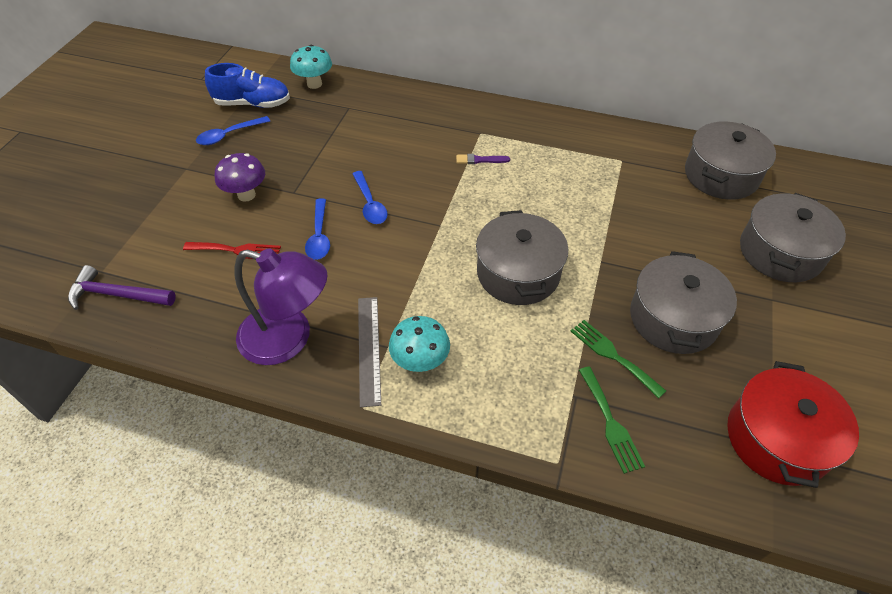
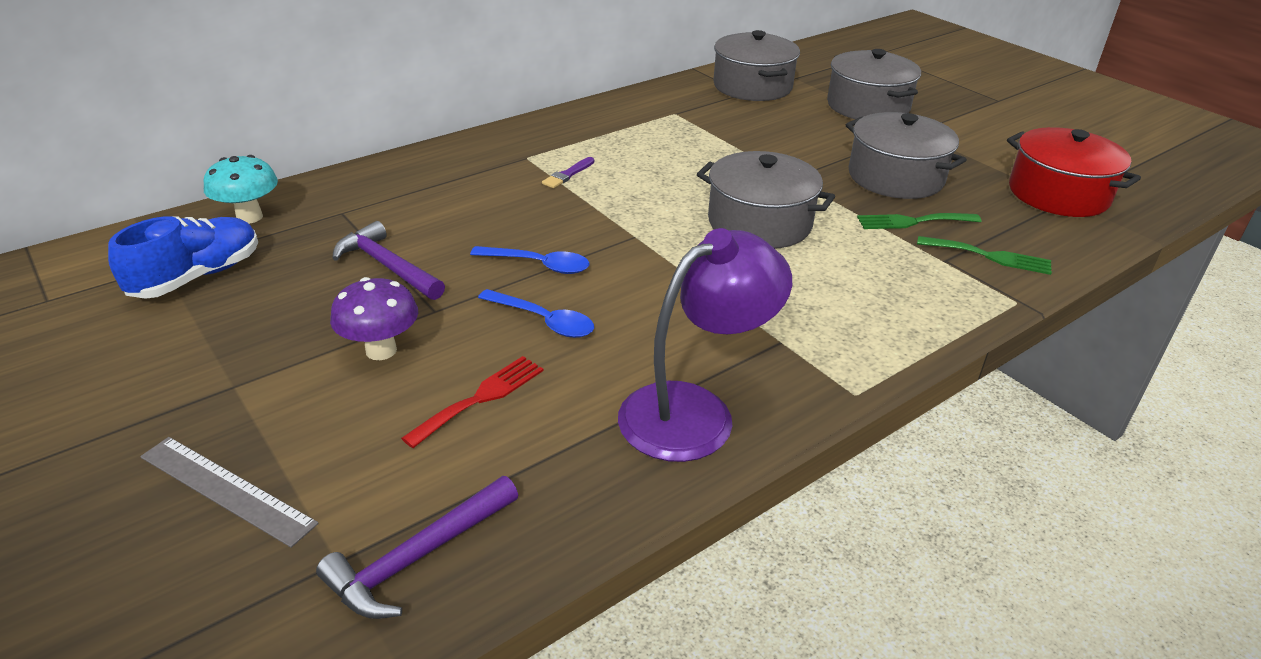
camera: 55 degrees left, 15 degrees down
blue spoon [196,116,270,145] -> none
grey ruler [358,297,381,407] -> grey ruler moved to [140,437,319,548]
turquoise mushroom [389,316,450,372] -> none
none -> purple hammer [332,221,445,300]

